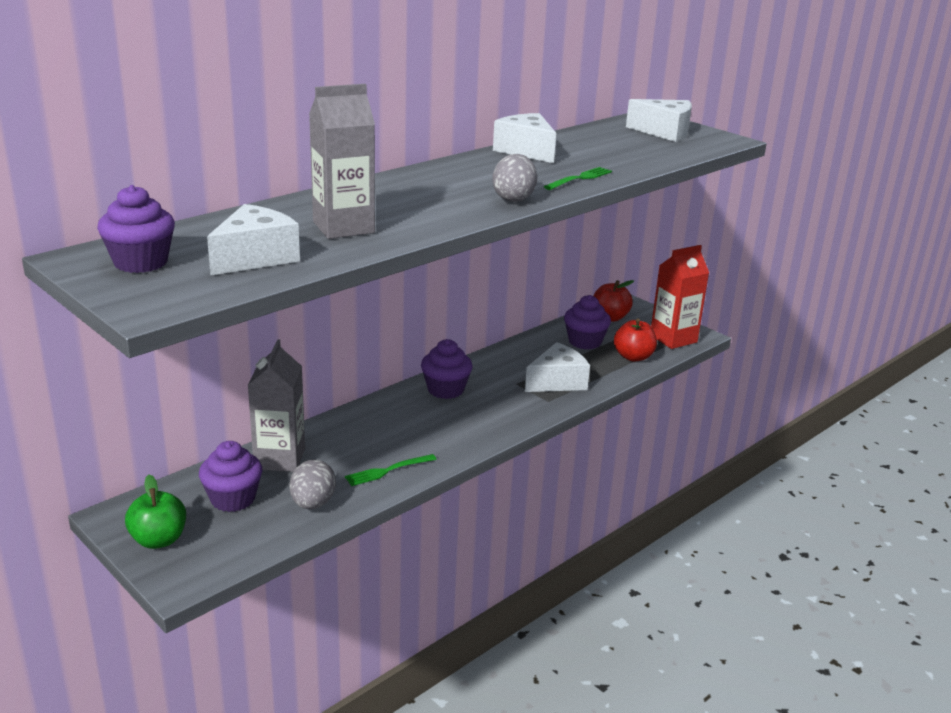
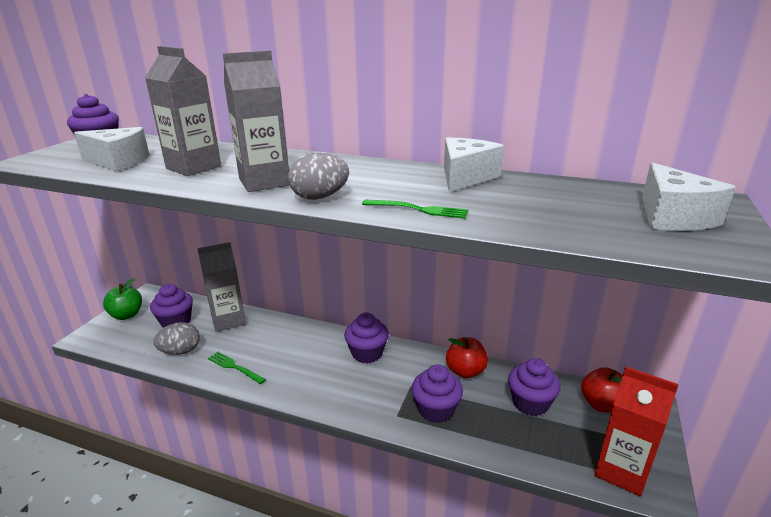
camera: 65 degrees right, 0 degrees up
white cheese [525,342,590,392] -> purple cupcake [411,364,463,423]
red apple [614,319,657,362] -> red apple moved to [446,337,488,378]
none -> grey carton [223,51,290,192]

